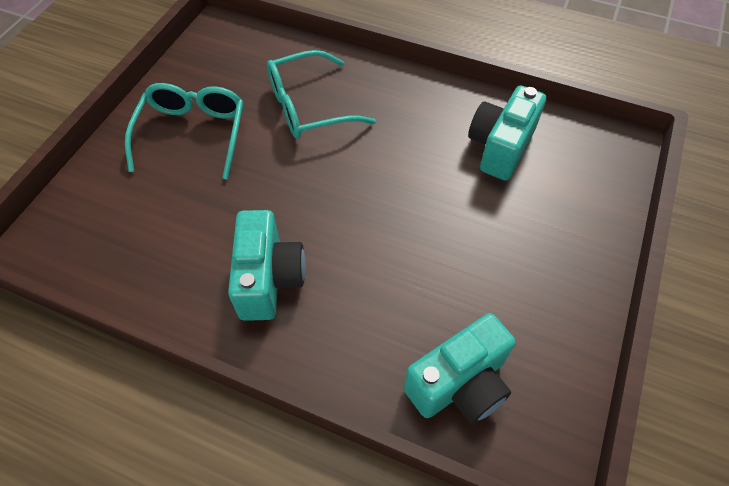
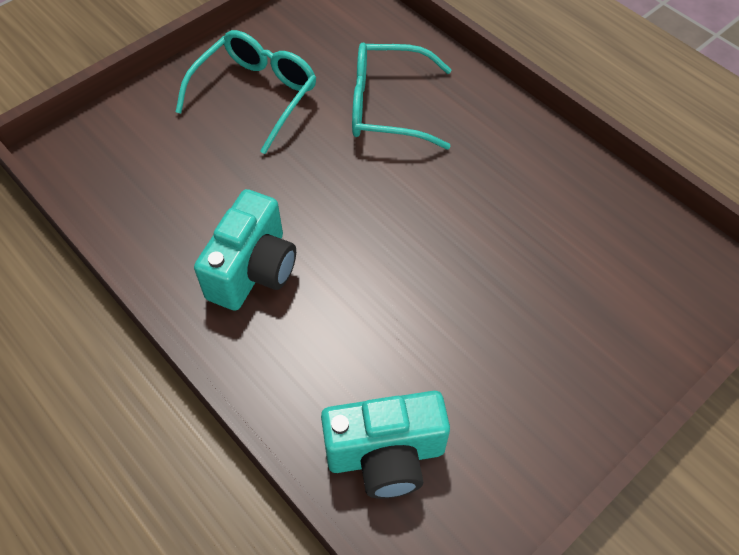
camera: 25 degrees right, 0 degrees up
turquoise camera [468,85,546,181] -> none

